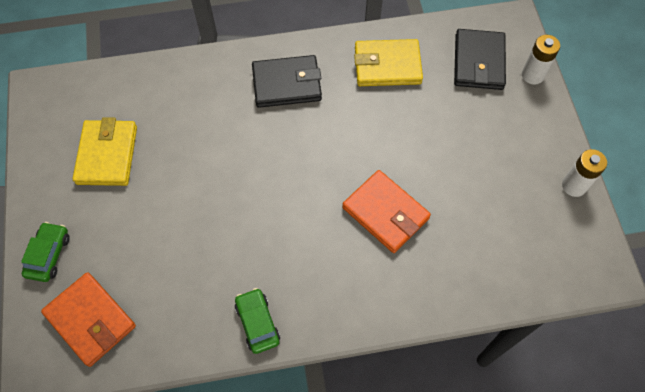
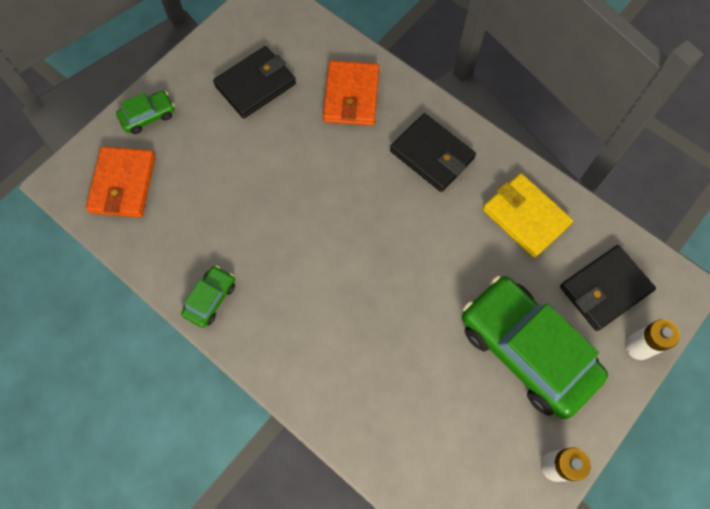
camera: 50 degrees right, 5 degrees up
yellow wallet [73,117,137,186] -> black wallet [213,46,296,118]
orange wallet [342,170,431,253] -> orange wallet moved to [323,60,379,126]
none -> green car [462,276,608,419]

